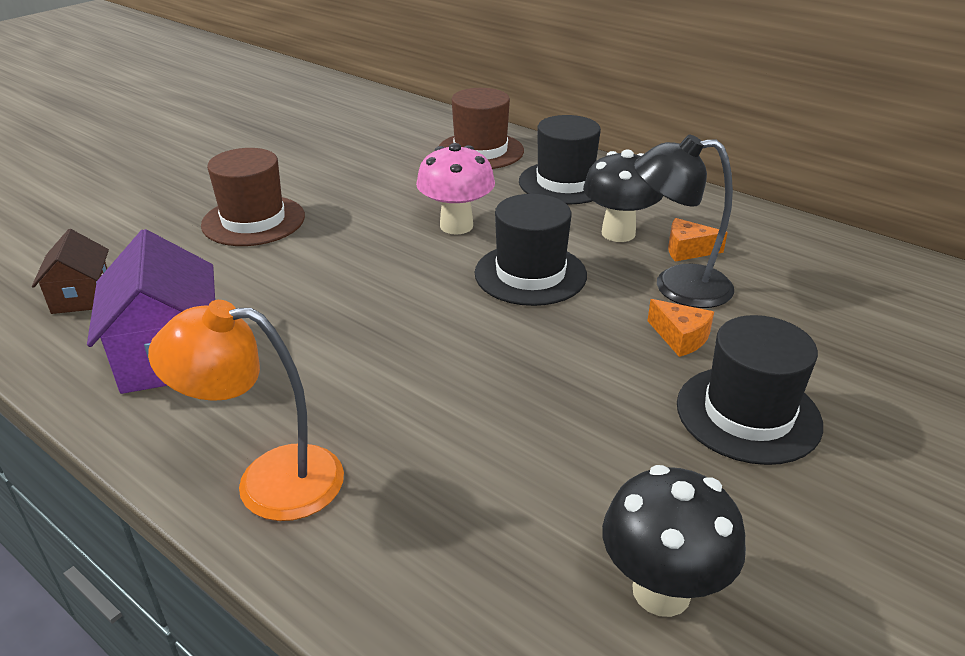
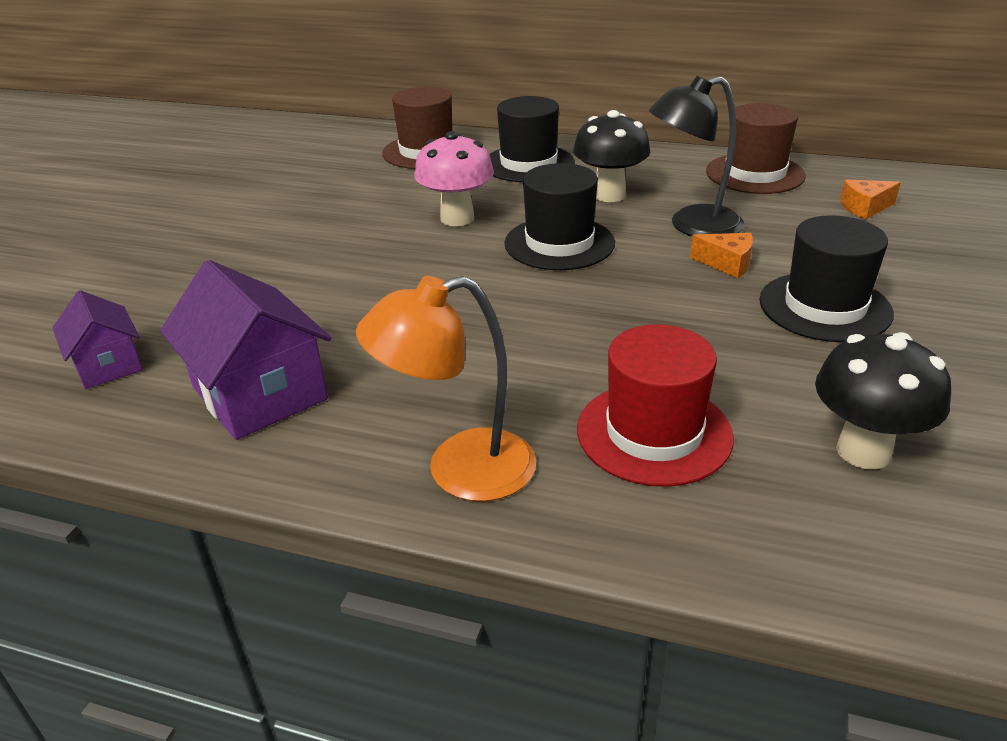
camera: 20 degrees left, 0 degrees up
brown house [32,229,109,314] -> purple house [53,290,143,389]
brown hat [201,148,305,246] -> brown hat moved to [706,103,806,194]
orange cheese [668,218,728,261] -> orange cheese moved to [840,179,901,219]
none -> red hat [577,324,734,487]

